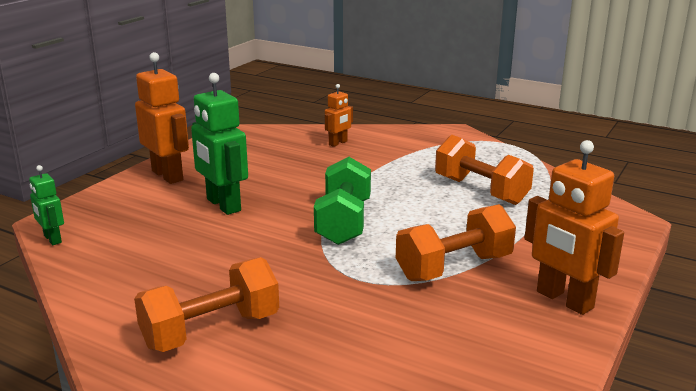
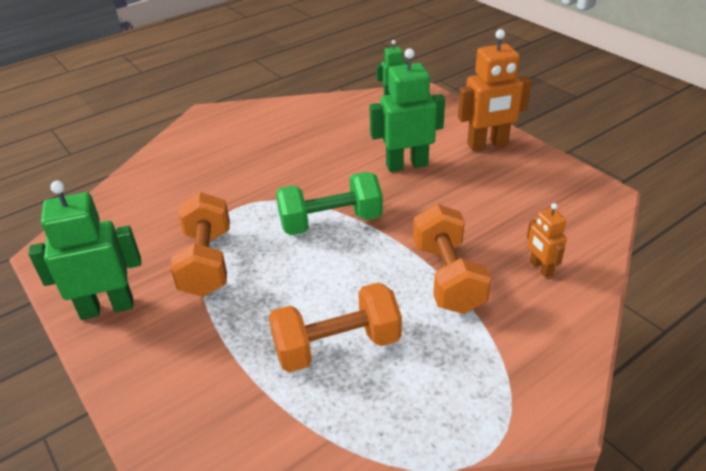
camera: 115 degrees right, 15 degrees up
orange dumbbell [134,257,279,352] -> orange dumbbell moved to [413,204,491,314]
green dumbbell [314,157,371,245] -> green dumbbell turned 45 degrees counterclockwise [276,172,383,235]
orange robot [525,140,624,315] -> green robot [28,181,141,320]

